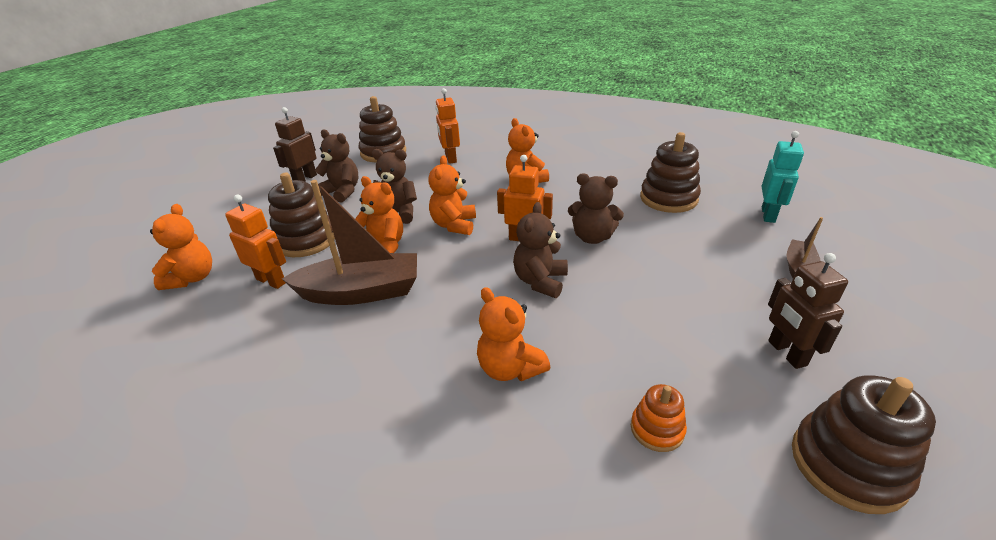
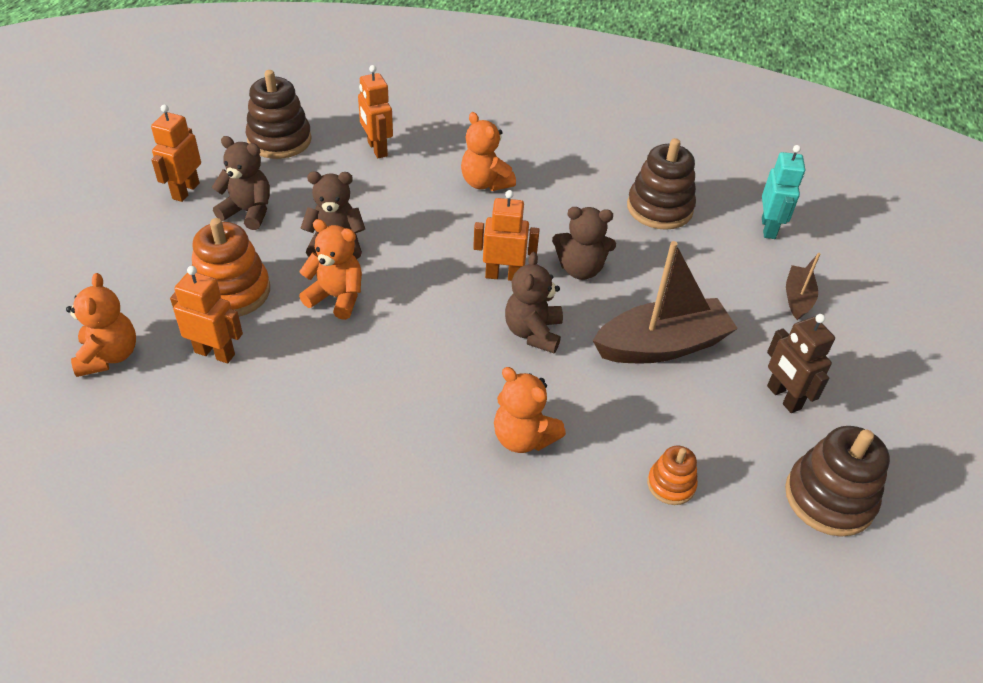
camera: 15 degrees left, 10 degrees up
brown stacking toy [268,172,335,257] -> orange stacking toy [192,218,270,317]
brown robot [273,107,317,182] -> orange robot [151,105,201,202]
brown boat [282,180,417,305] -> brown boat moved to [593,241,738,364]
orange teddy bear [428,156,476,235] -> none

